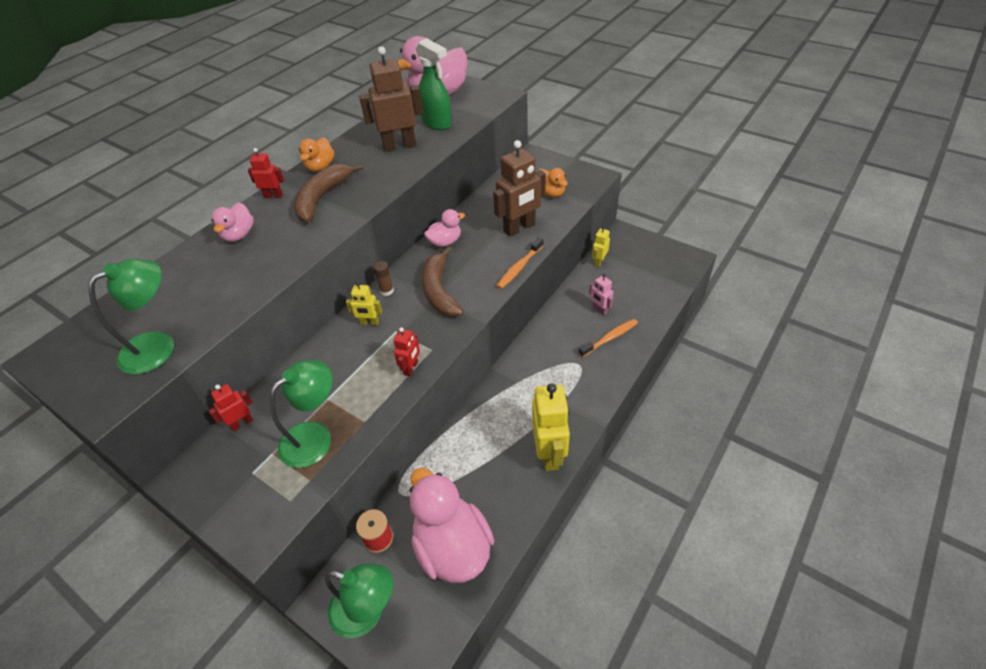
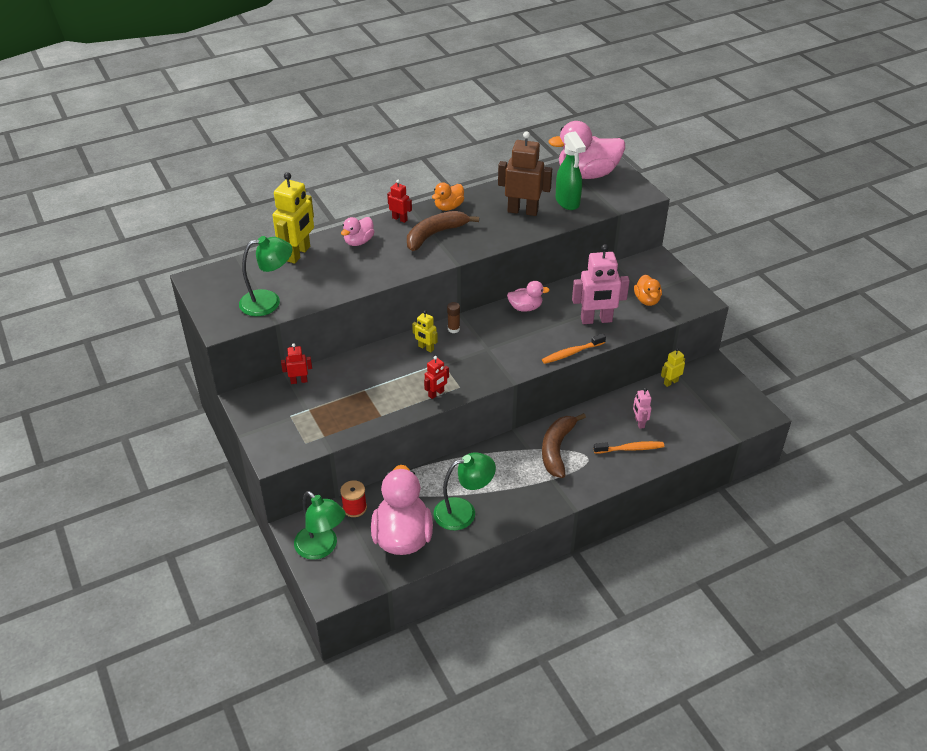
camera: 25 degrees right, 5 degrees down
green lamp [270,360,332,468] -> green lamp moved to [433,452,496,530]
brown banana [422,246,464,317] -> brown banana moved to [542,413,586,478]
brown robot [493,140,546,236] -> pink robot [572,244,630,324]
yellow robot [532,383,570,471] -> yellow robot moved to [272,172,314,264]

